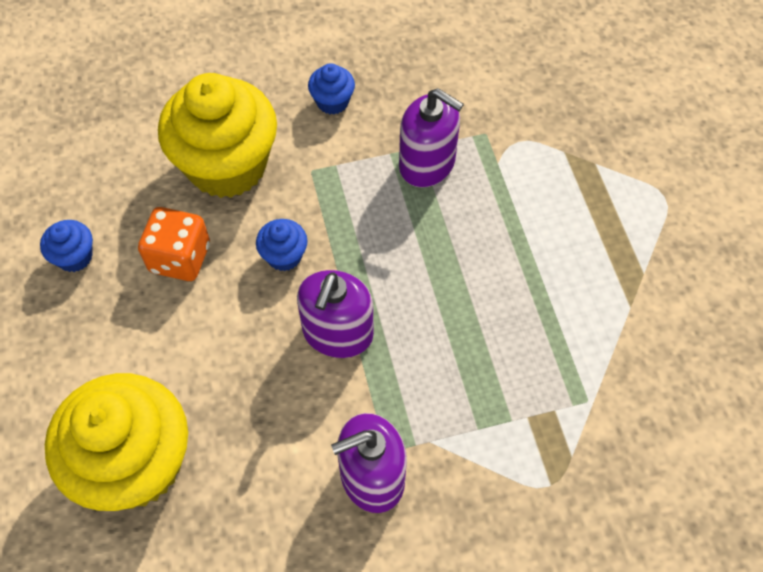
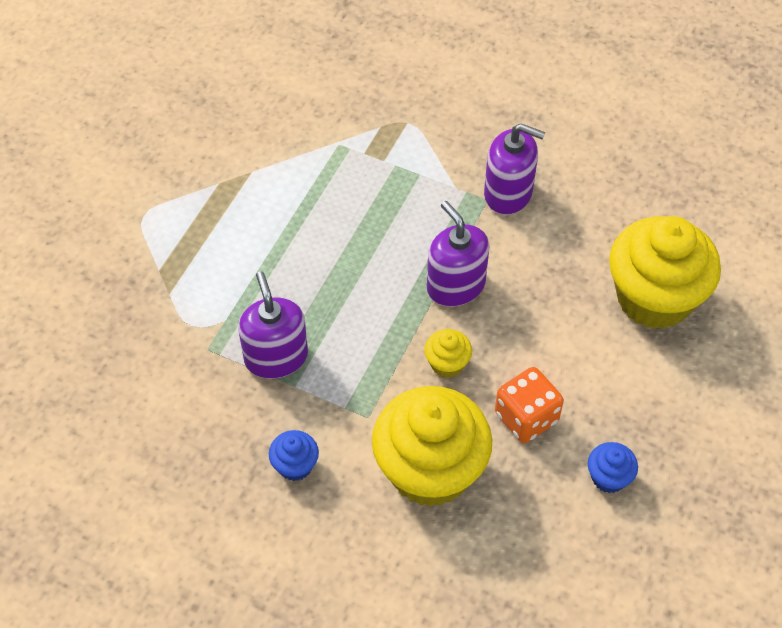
camera: 140 degrees left, 5 degrees down
blue cupcake [256,219,308,271] -> yellow cupcake [424,329,472,378]
purple soap dispenser [297,270,374,358] -> purple soap dispenser turned 90 degrees counterclockwise [427,201,490,307]

